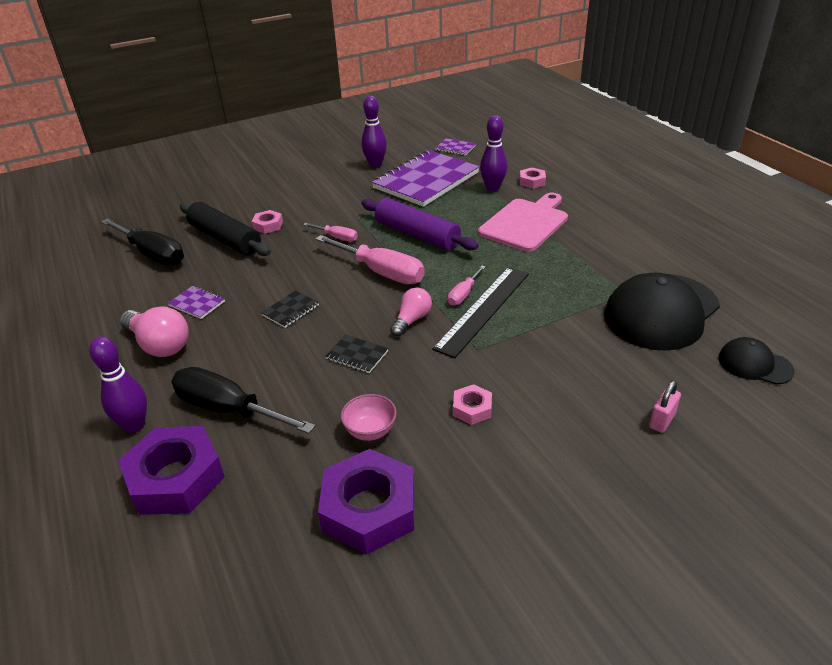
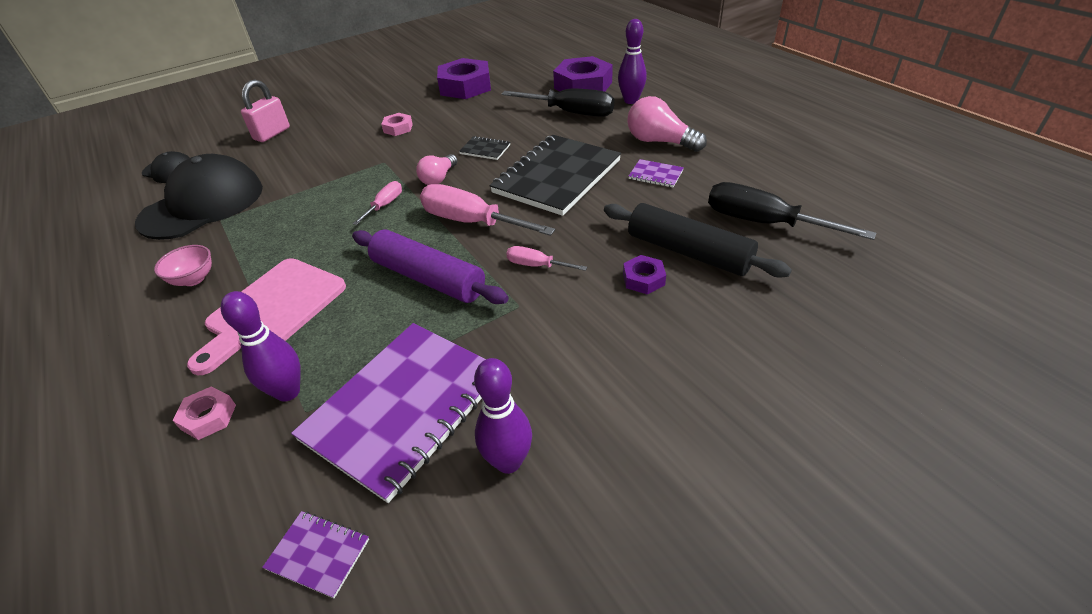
camera: 175 degrees right, 5 degrees up
pink nut [252,210,283,234] -> purple nut [623,255,666,295]
black notebook [261,290,319,328] -> black notebook [490,135,621,216], size x2.47
pink bowl [341,394,397,441] -> pink bowl moved to [154,245,212,286]
black ruler [432,267,529,358] -> none
pink padlock [649,381,681,433] -> pink padlock [241,80,290,142], size x1.56

